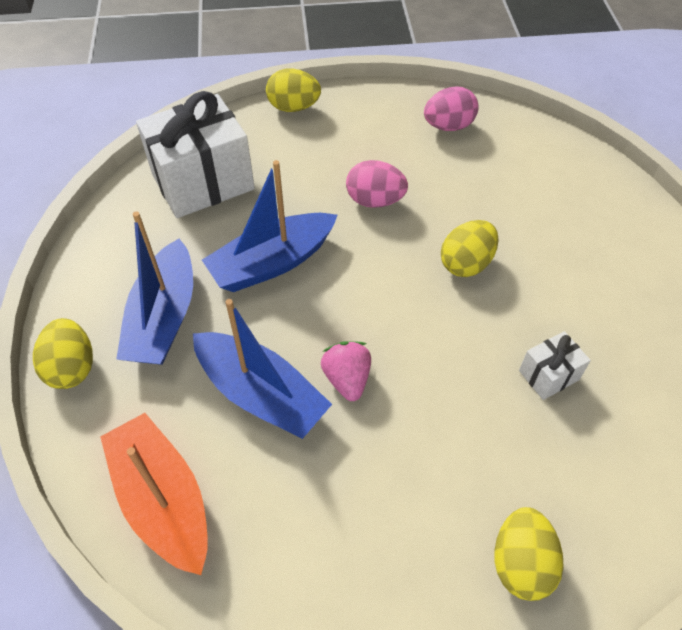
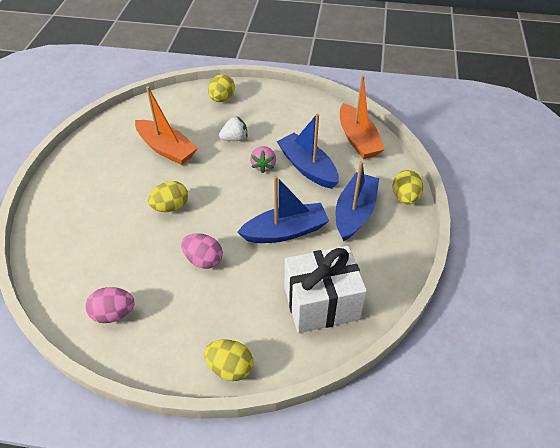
camera: 165 degrees left, 5 degrees down
white gift [519,331,591,400] -> orange boat [135,86,198,165]
none -> white strawberry [219,116,248,141]

